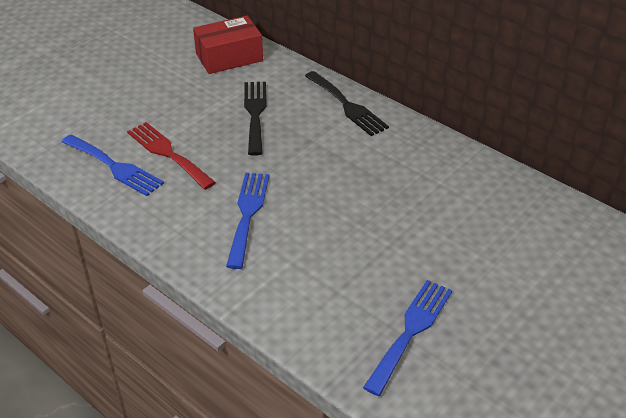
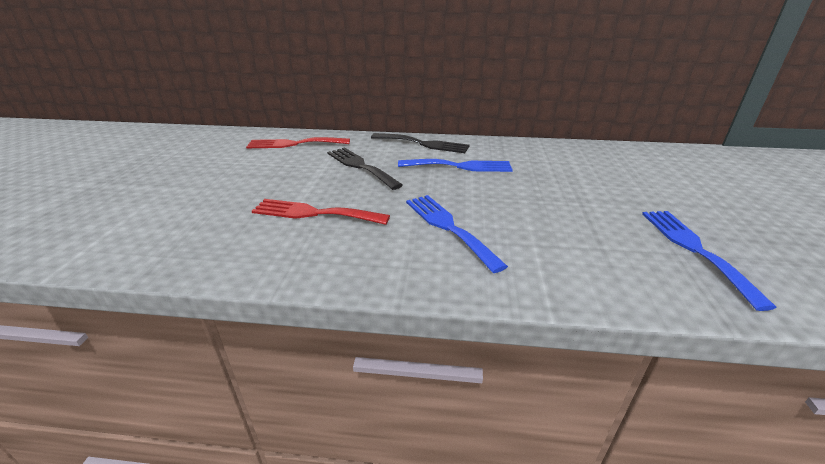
camera: 35 degrees left, 10 degrees down
blue fork [62,135,164,196] -> blue fork moved to [398,159,513,172]
red box [193,16,263,74] -> red fork [246,137,350,148]

